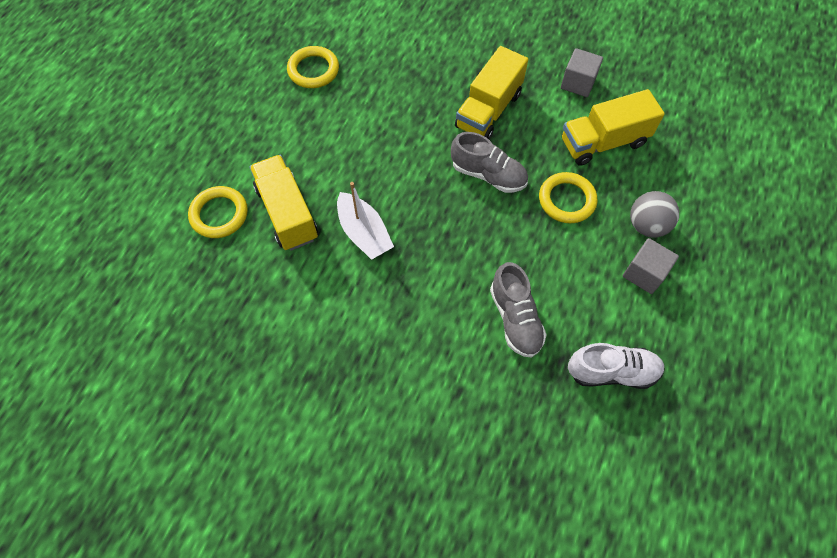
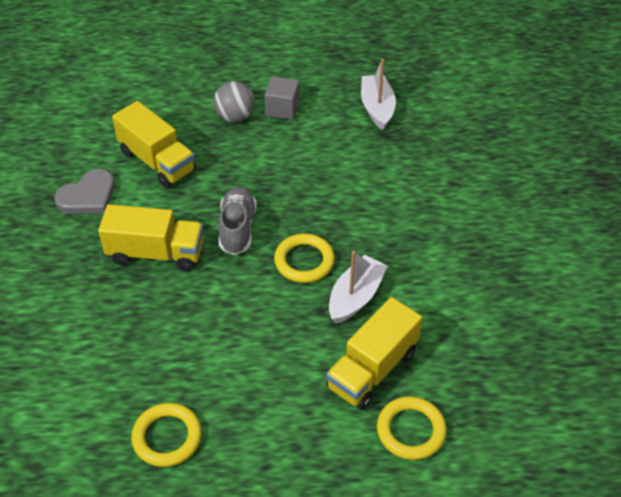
camera: 115 degrees left, 15 degrees down
grey shoe [490,262,547,358] -> none
yellow ring [539,172,597,223] -> yellow ring moved to [274,234,335,283]
grey cube [561,48,603,97] -> grey heart [54,169,115,214]
white shoe [568,343,665,389] -> white boat [361,59,396,130]

